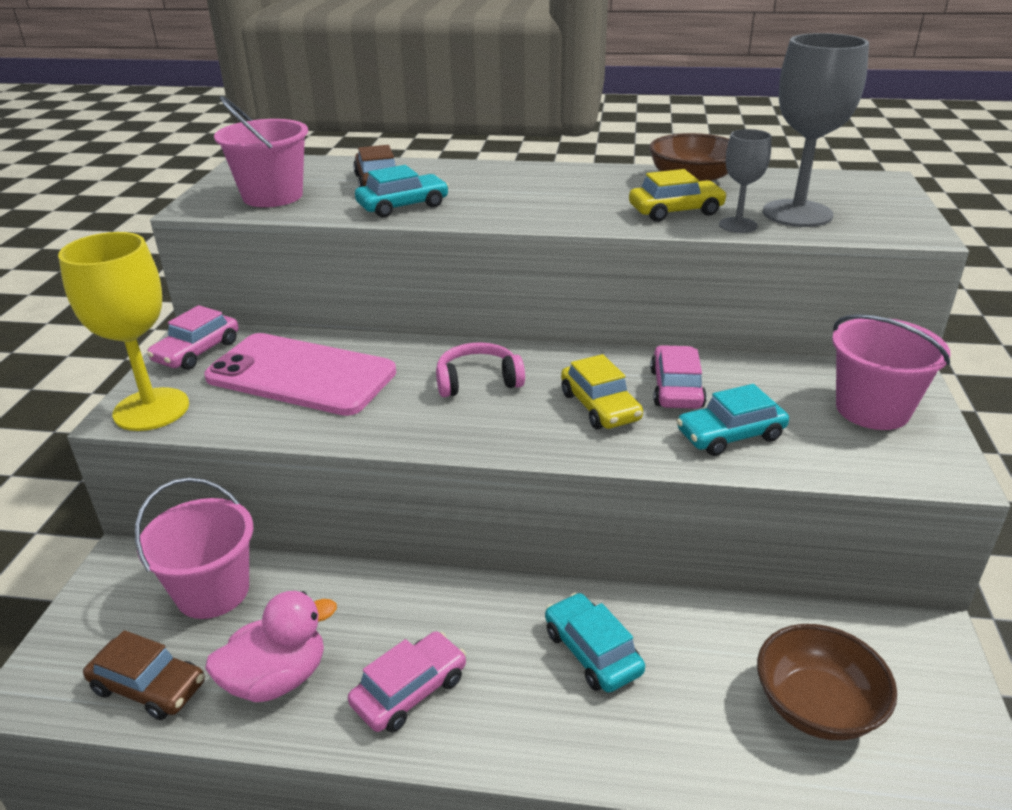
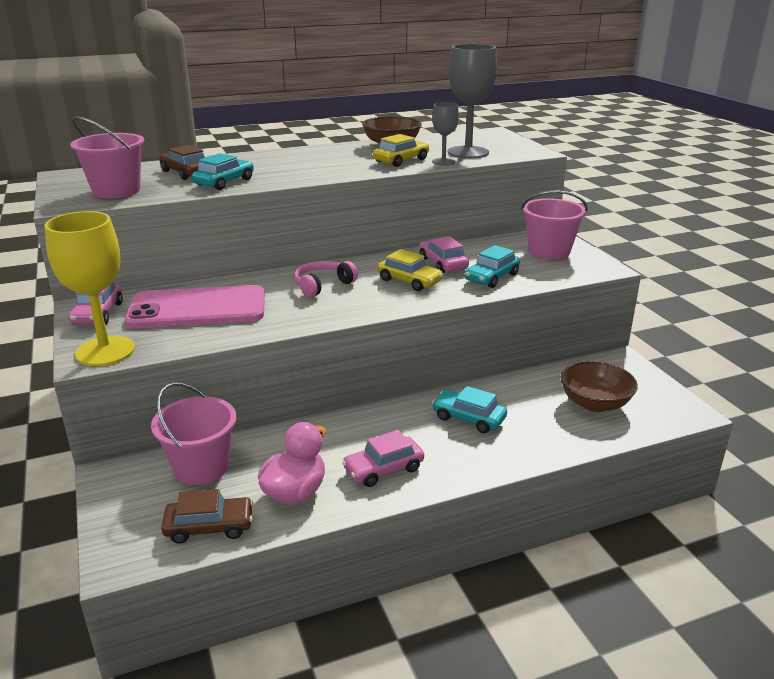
camera: 30 degrees left, 5 degrees down
pink car [348,631,466,733] -> pink car turned 135 degrees counterclockwise [342,430,424,487]

